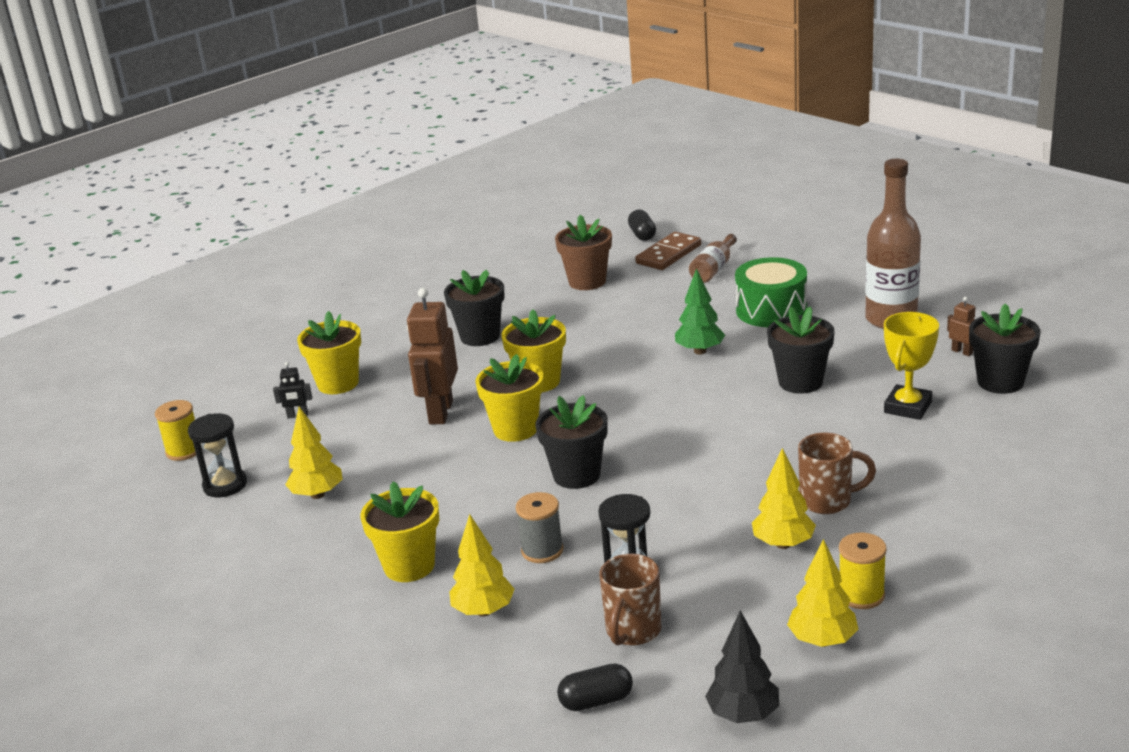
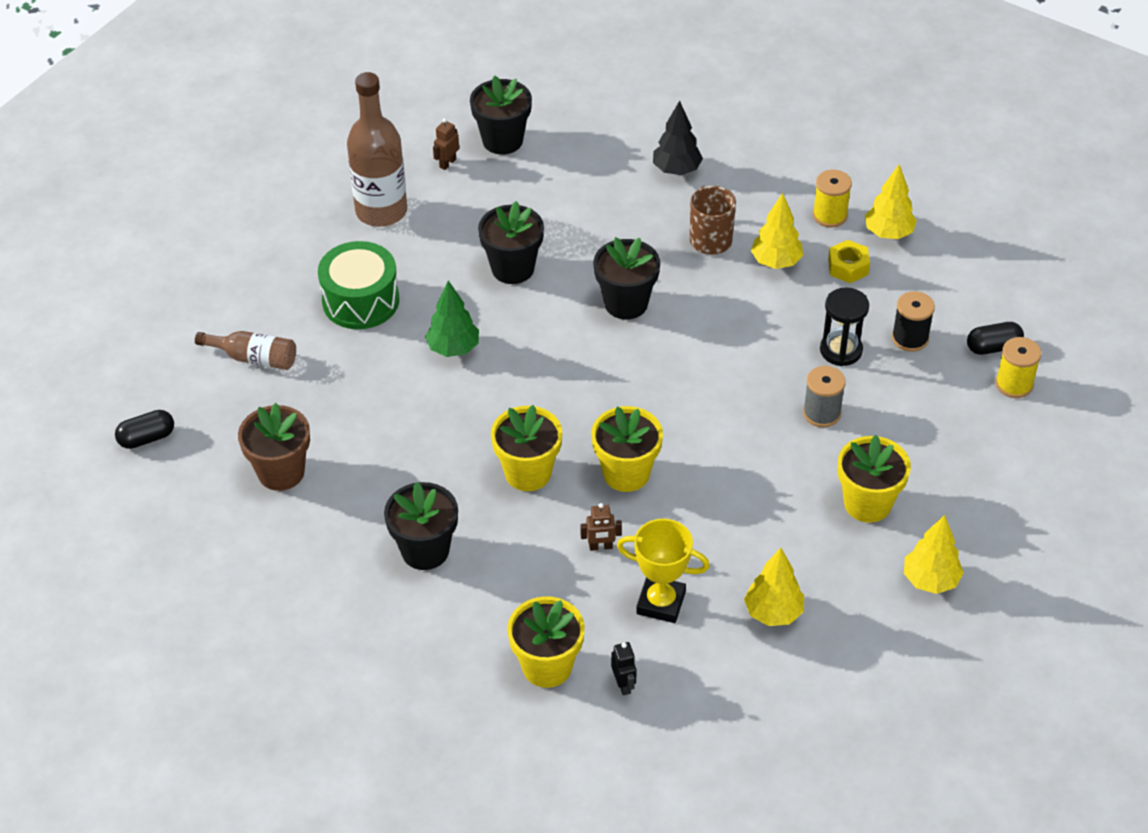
camera: 105 degrees left, 20 degrees up
yellow spool [155,400,196,461] -> yellow spool moved to [996,337,1041,398]
black hourglass [188,413,247,497] -> none
brown robot [407,288,458,424] -> brown robot [581,503,622,551], size x0.45
yellow tree [449,514,515,617] -> yellow tree moved to [904,514,964,594]
black flower pot [535,395,608,489] -> black flower pot moved to [594,237,660,319]
black capsule [557,663,633,711] -> black capsule turned 75 degrees counterclockwise [967,322,1024,355]
brown mug [599,554,661,646] -> black spool [892,291,935,352]
brown domino [635,232,701,270] -> none
black tree [705,610,779,723] -> black tree moved to [653,101,703,175]
yellow trophy [884,312,939,420] -> yellow trophy moved to [617,519,710,623]
none -> yellow nut [828,240,870,283]

